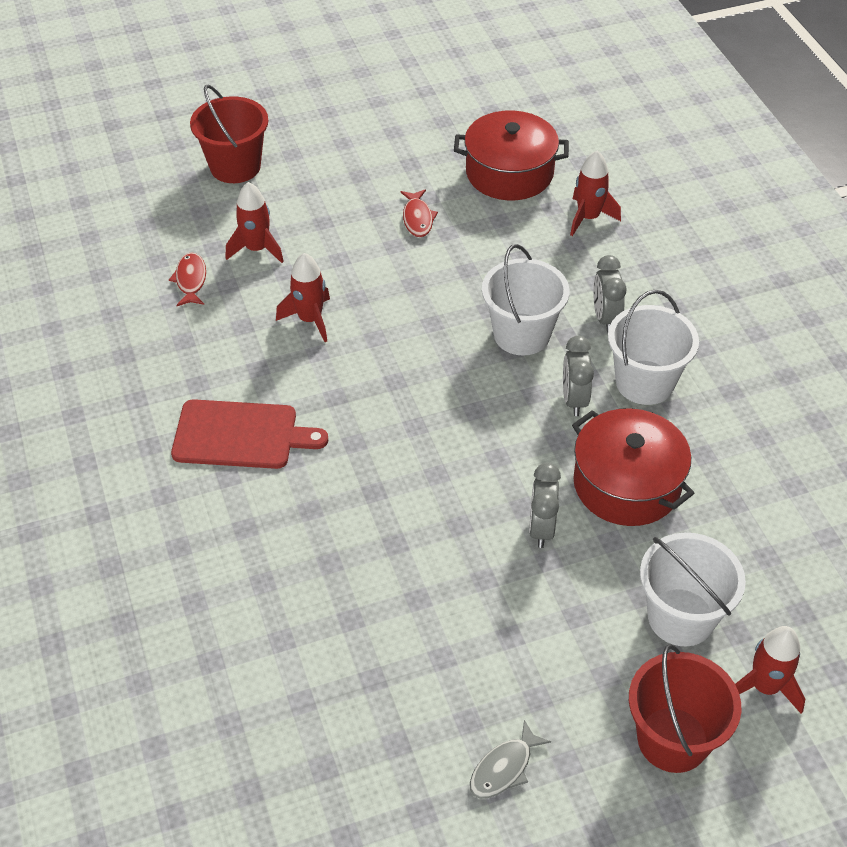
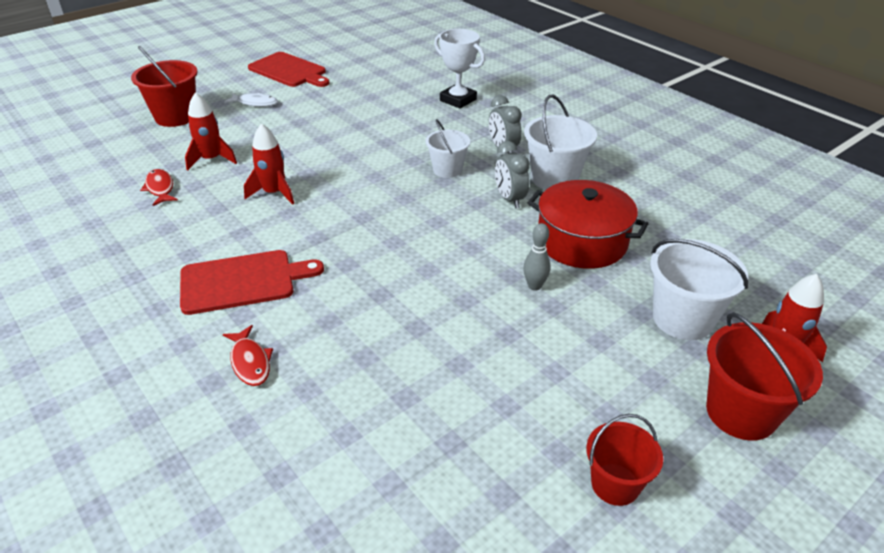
camera: 20 degrees left, 10 degrees down
red fish [401,189,438,237] -> red fish moved to [223,325,273,386]
red pot [454,110,569,200] -> none
grey fish [470,720,551,799] -> red bucket [586,414,663,506]
white bucket [482,244,570,356] -> white bucket [425,119,471,178], size x0.64
grey clock [529,463,561,548] -> grey bowling pin [523,223,550,290]
red rocket [570,151,621,236] -> white trophy [434,29,485,109]
none -> white fish [224,93,278,107]
none -> red cutting board [248,52,329,87]

